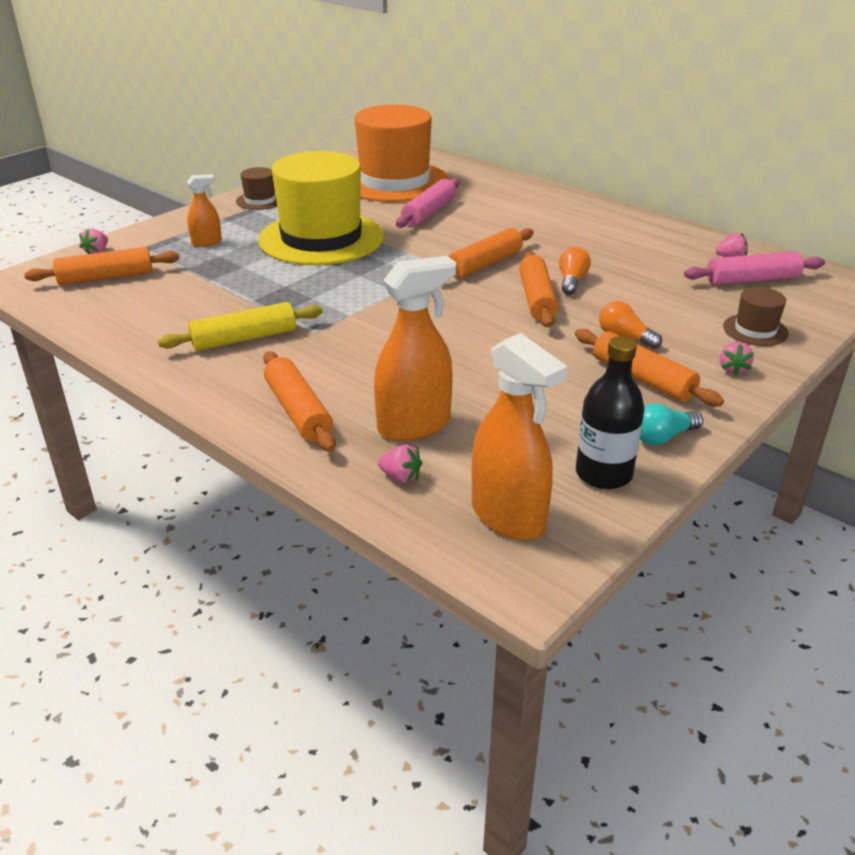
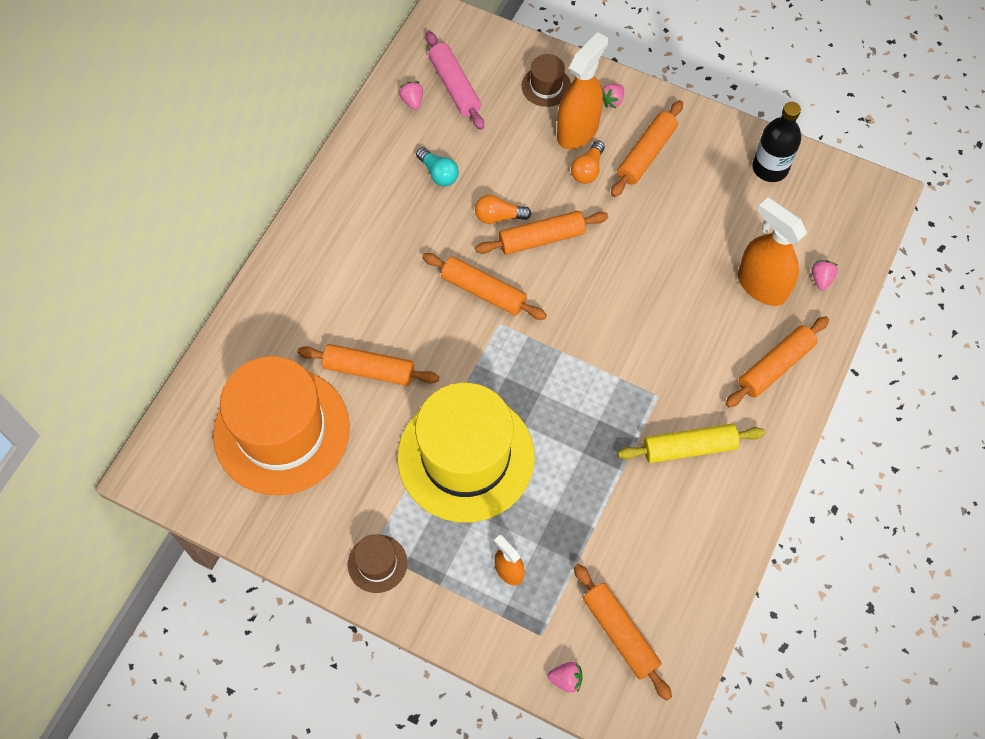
camera: 105 degrees left, 30 degrees up
yellow rolling pin [158,302,323,351] -> yellow rolling pin turned 60 degrees counterclockwise [618,424,765,463]
pink rolling pin [396,178,459,228] -> orange rolling pin [297,344,439,386]
orange spray bottle [472,333,568,540] -> orange spray bottle moved to [557,32,608,149]
turquoise light bulb [640,403,703,445] -> turquoise light bulb moved to [416,147,459,186]
pink strawberry [720,342,754,376] -> pink strawberry turned 135 degrees clockwise [602,84,624,108]

